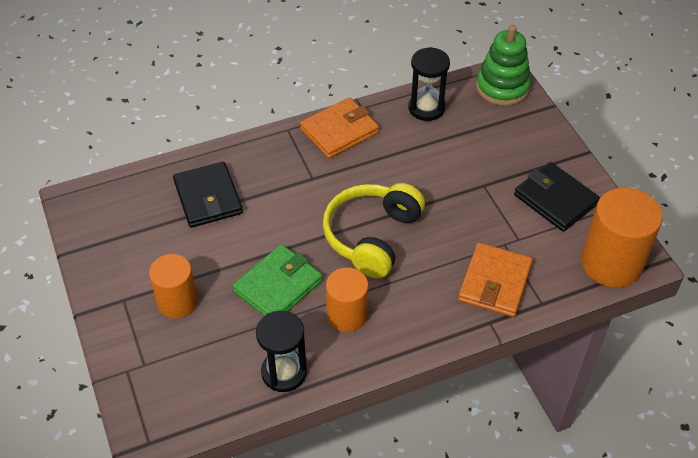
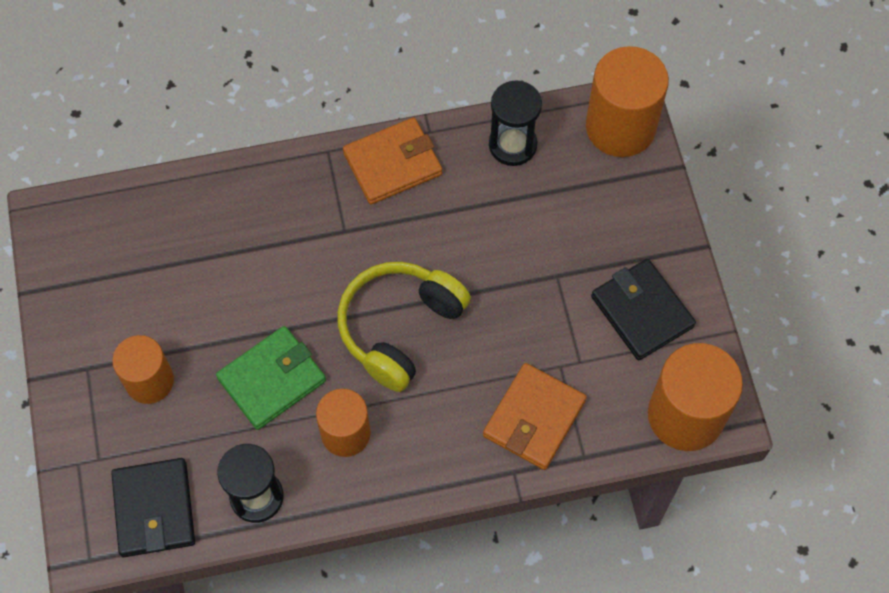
camera: 10 degrees right, 15 degrees up
black wallet [173,162,243,228] -> black wallet moved to [111,458,195,557]
green stacking toy [476,25,531,106] -> orange cylinder [586,46,669,157]

